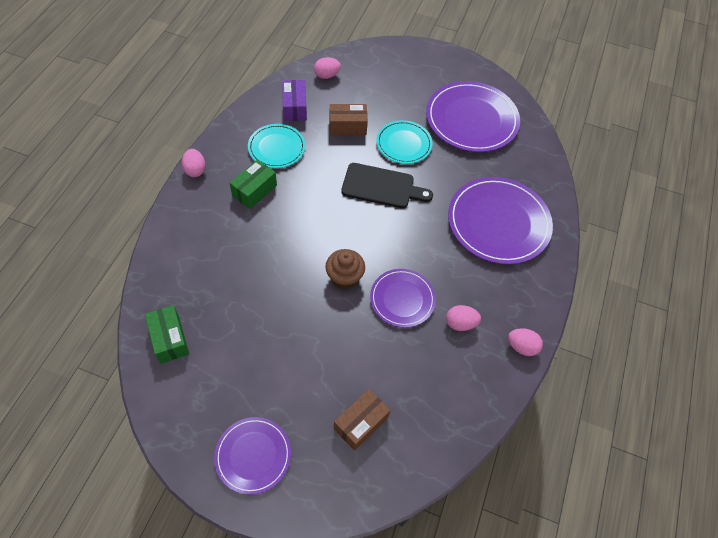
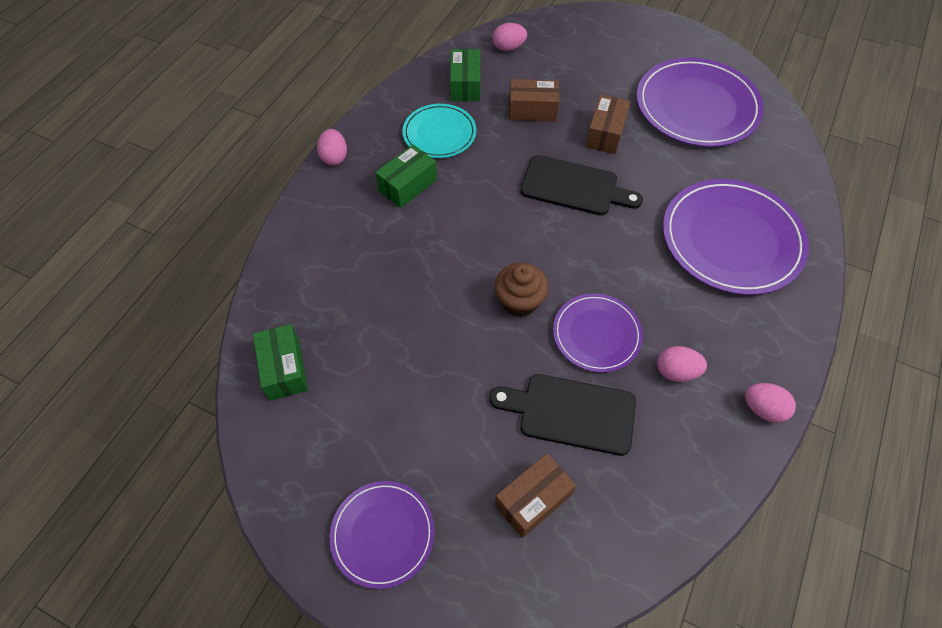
camera: 10 degrees right, 0 degrees up
purple box [282,80,307,121] -> green box [450,49,480,101]
turquoise plate [376,120,433,164] -> brown box [586,94,630,154]
none -> black cutting board [489,374,636,456]

